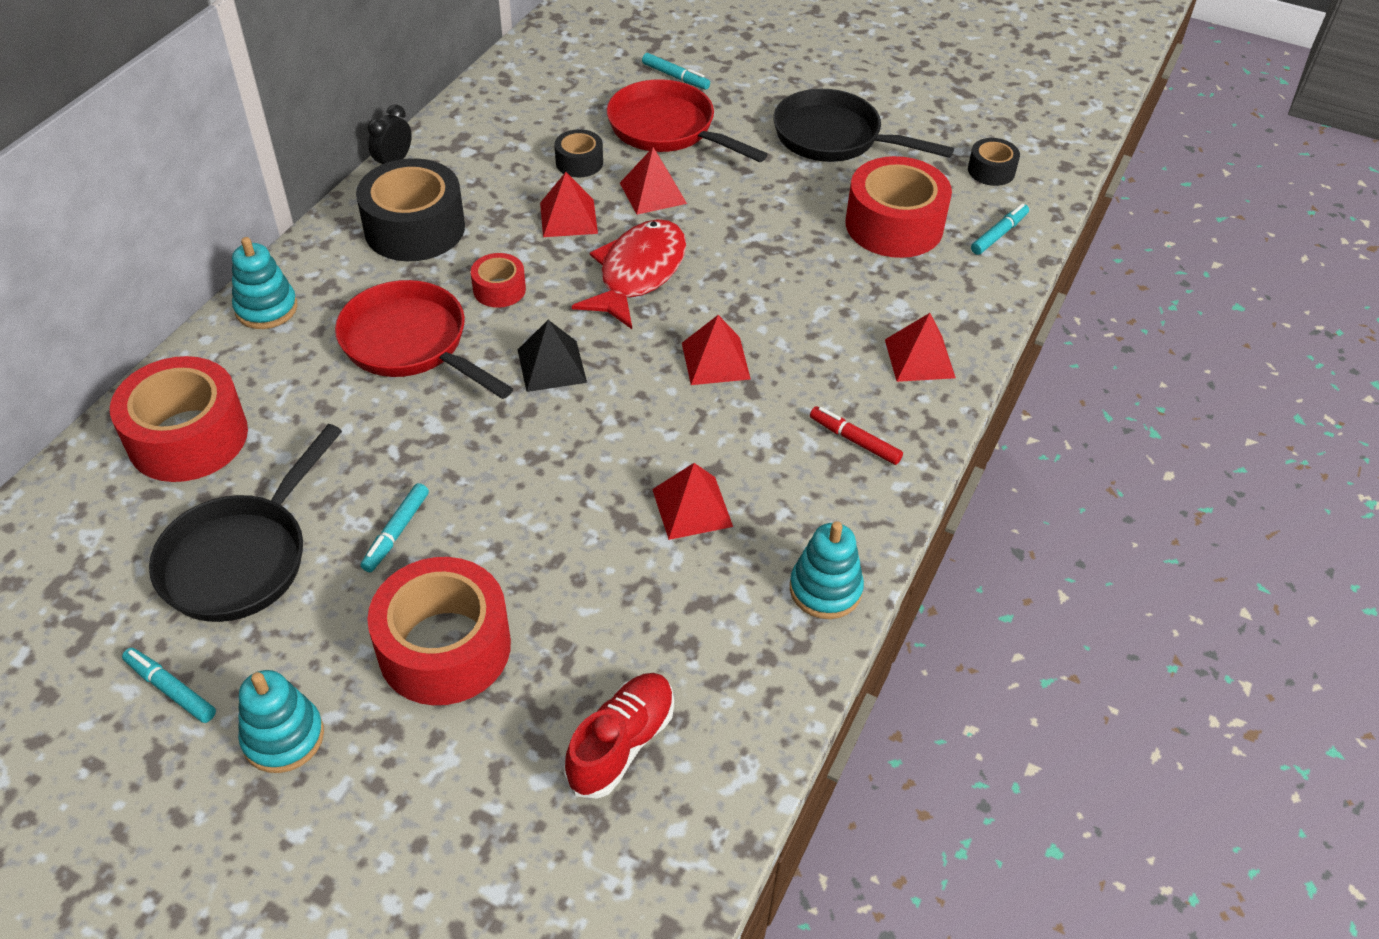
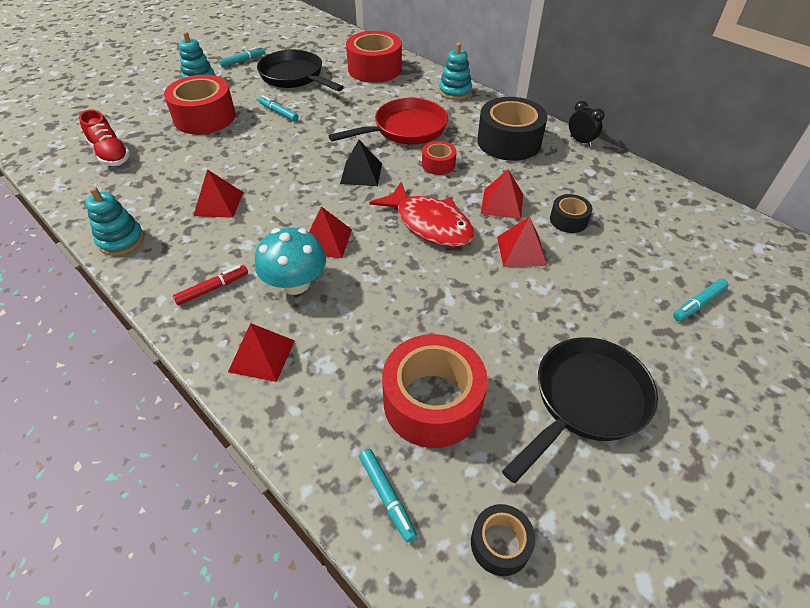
camera: 110 degrees right, 0 degrees up
red pan [607,79,768,162] -> none
none -> turquoise mushroom [255,227,326,295]

